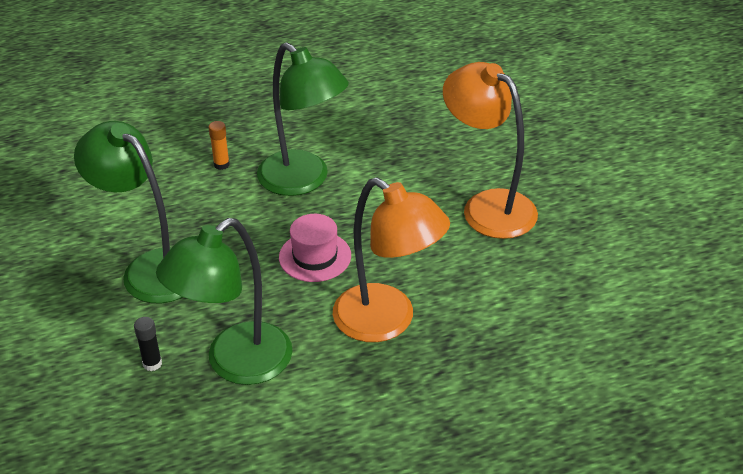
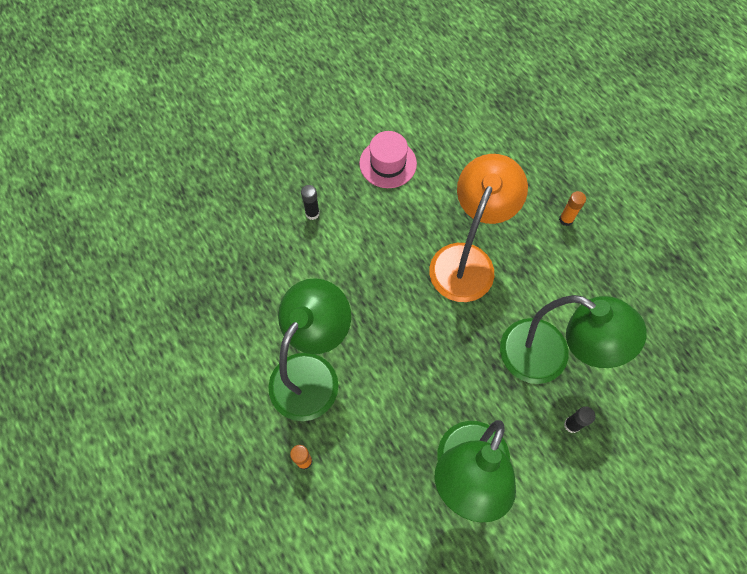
camera: 105 degrees left, 25 degrees up
pink hat [279,214,351,282] -> pink hat moved to [359,131,417,188]
orange lamp [443,62,538,239] -> black glue stick [301,185,320,220]
none -> orange glue stick [559,191,586,226]

